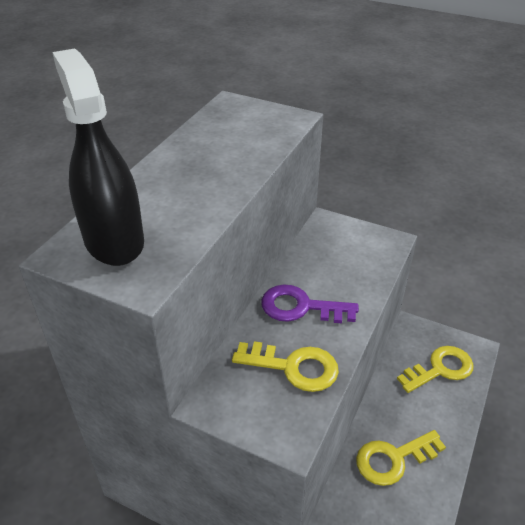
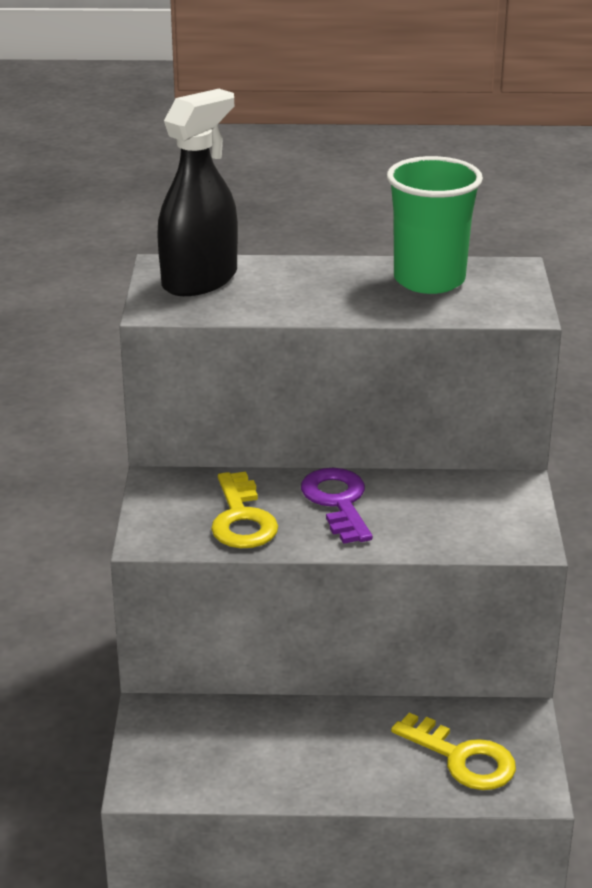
camera: 65 degrees right, 10 degrees down
yellow key [356,430,446,486] -> none
none -> green cup [387,156,483,294]

